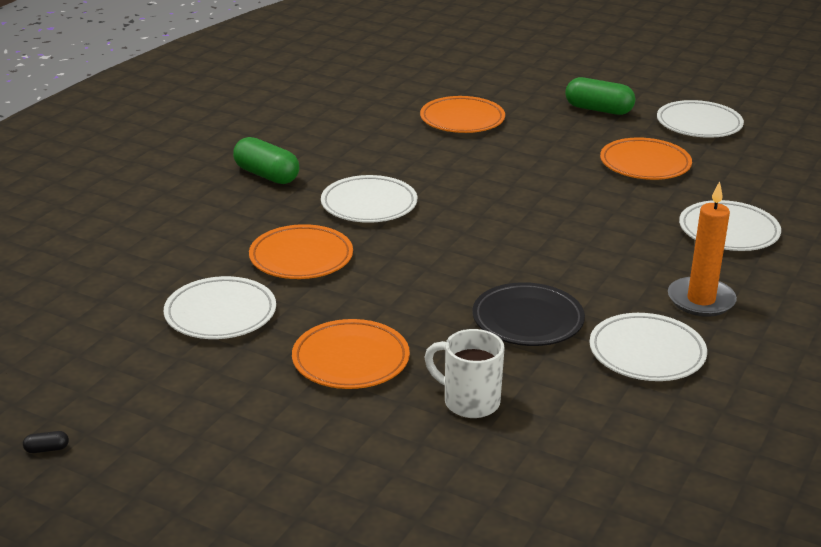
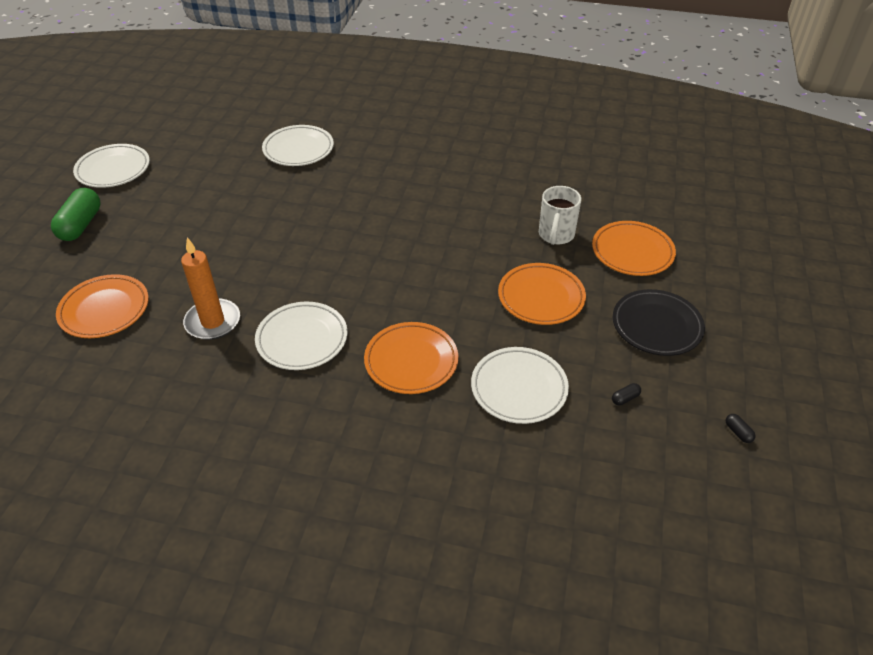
camera: 105 degrees left, 15 degrees up
green capsule [233,137,299,184] -> none
black plate [472,282,585,346] -> black plate moved to [613,289,705,356]
white plate [589,313,707,381] -> none
orange plate [600,138,692,180] -> orange plate moved to [592,221,676,276]
orange candle [668,181,737,317] -> orange candle moved to [181,237,240,340]
none -> black capsule [612,383,641,405]

